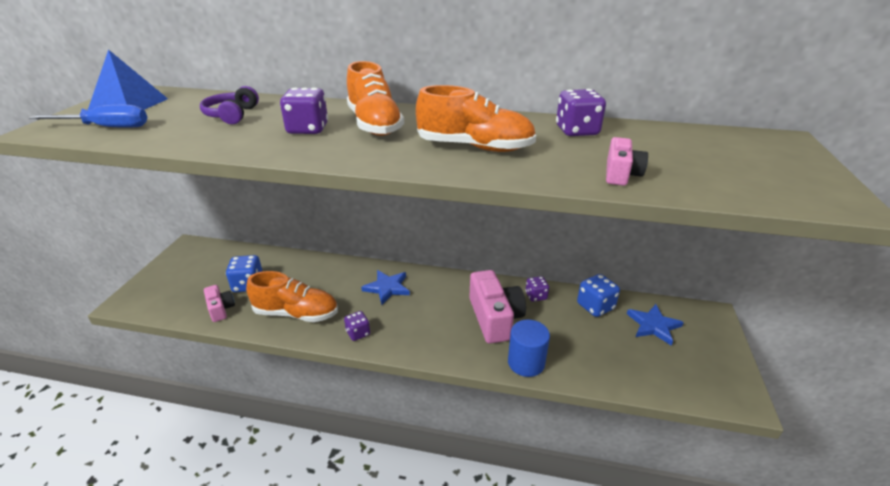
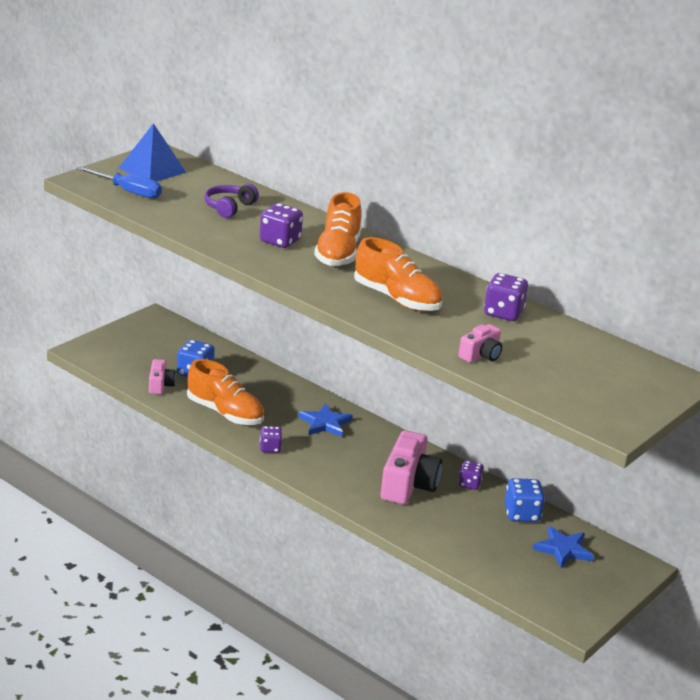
camera: 25 degrees right, 5 degrees down
blue cylinder [508,320,550,377] -> none

